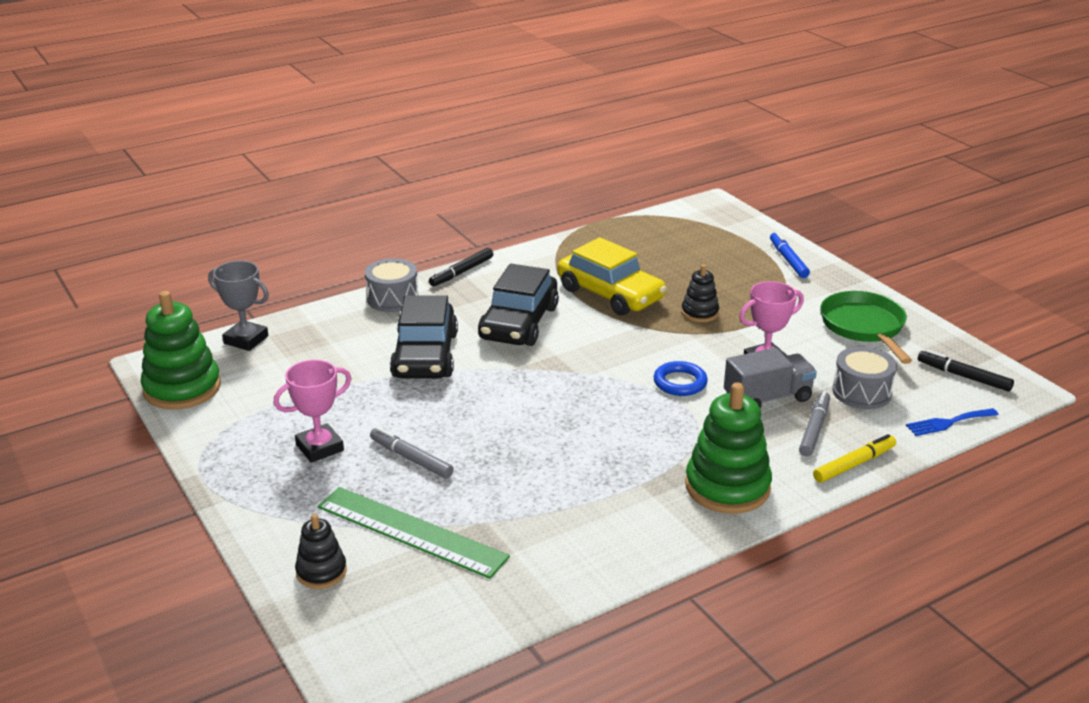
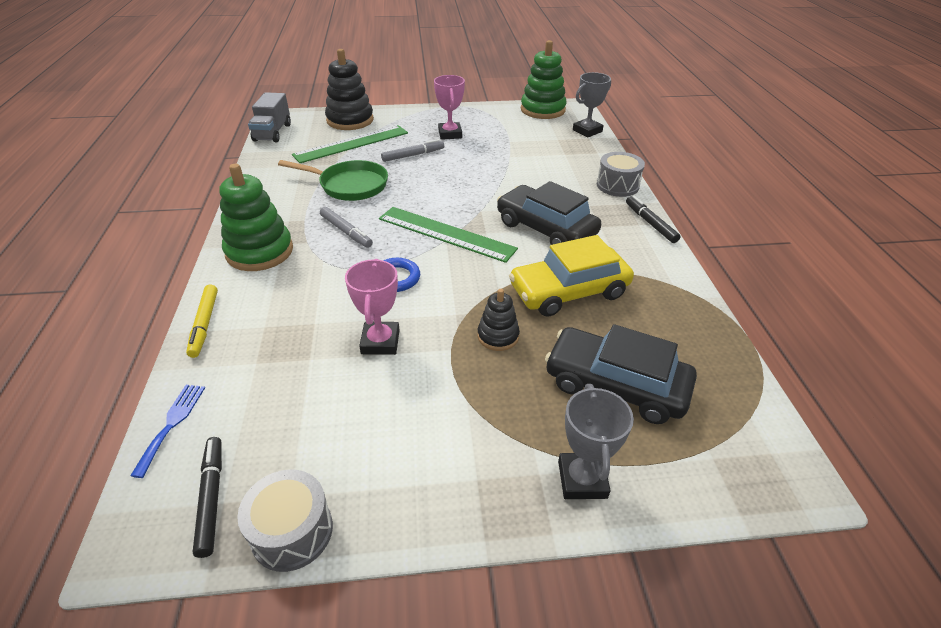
camera: 115 degrees right, 10 degrees up
black stacking toy [295,514,347,589] -> black stacking toy [325,49,374,130], size x1.84
black car [390,295,458,378] -> black car moved to [545,324,697,424]
grey truck [724,348,817,408] -> grey truck moved to [248,92,291,143]
blue marker [770,232,810,278] -> grey trophy [558,384,634,499]
grey marker [799,391,830,456] -> grey marker moved to [320,207,373,248]
green pan [820,291,912,364] -> green pan moved to [278,160,388,201]
grey drum [832,347,897,409] -> grey drum moved to [237,469,333,572]
black marker [918,349,1014,392] -> black marker turned 75 degrees counterclockwise [193,437,222,558]
none -> green ruler [379,207,518,263]

